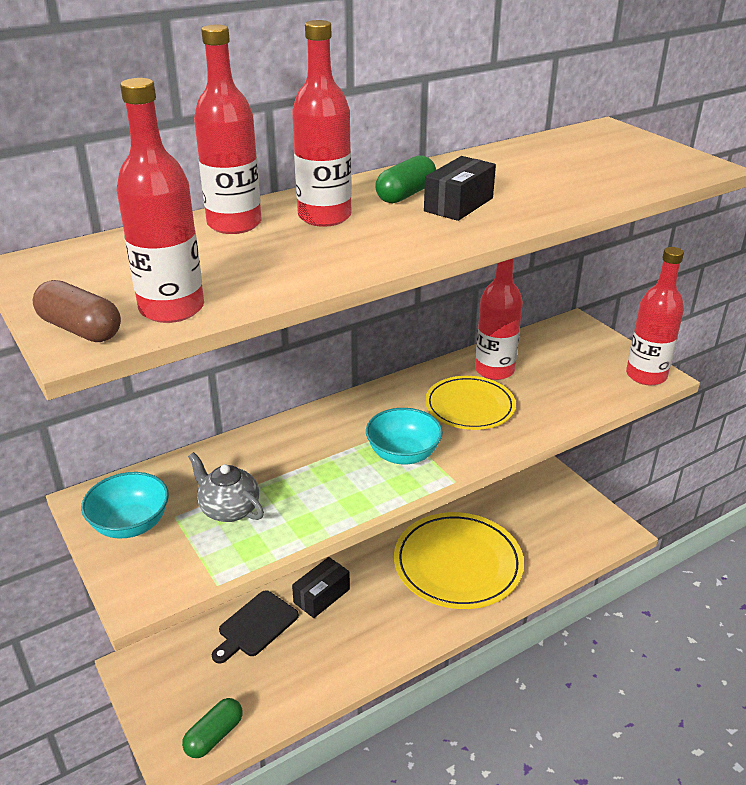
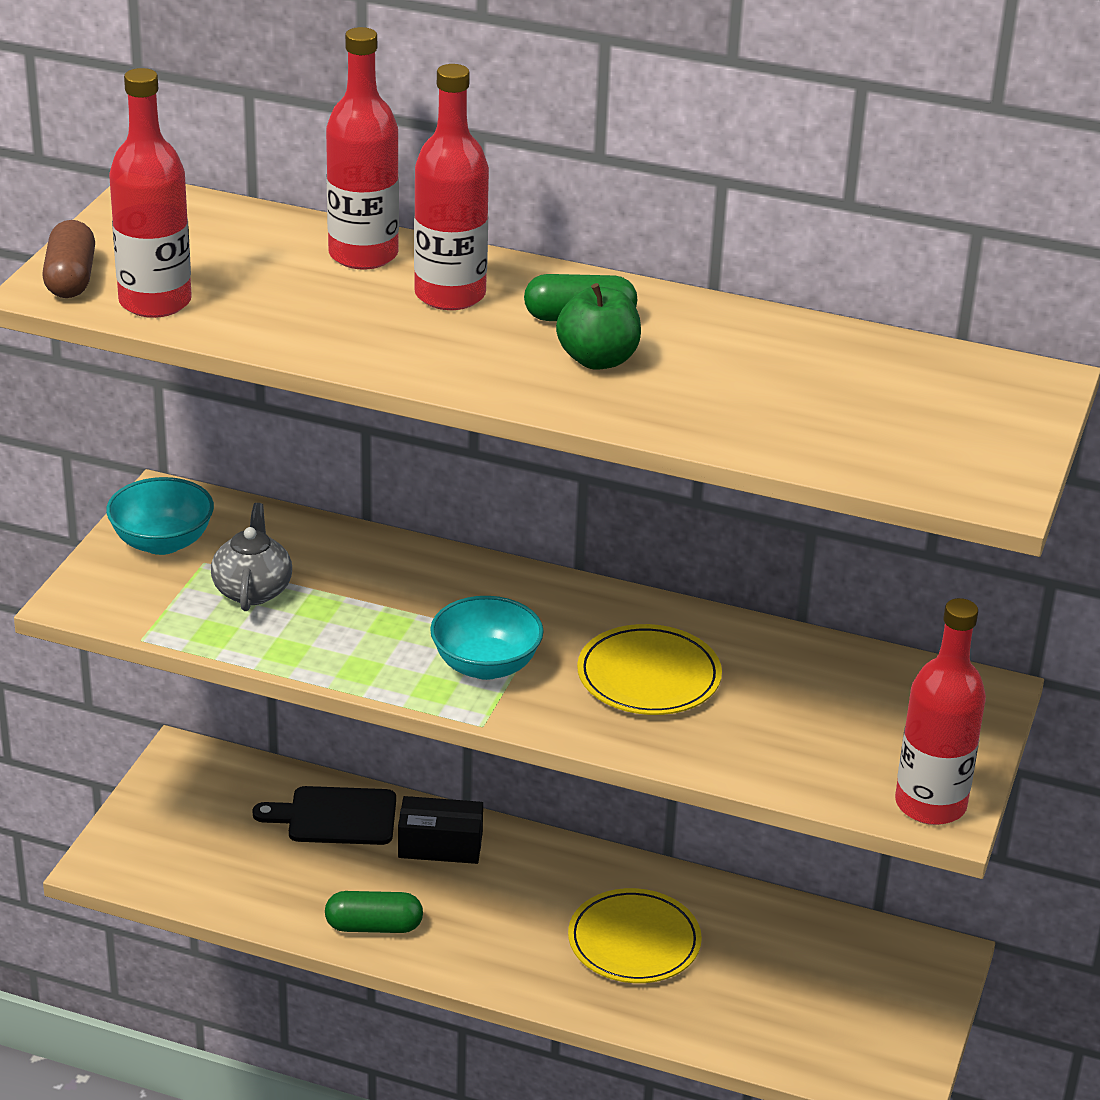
camera: 50 degrees right, 0 degrees up
green capsule [182,698,243,758] -> green capsule moved to [325,891,423,933]
yellow plate [394,512,524,609] -> yellow plate [568,888,702,983], size x0.60
black box [424,156,496,221] -> green apple [556,283,641,370]
red bottle [475,258,523,380] -> none

